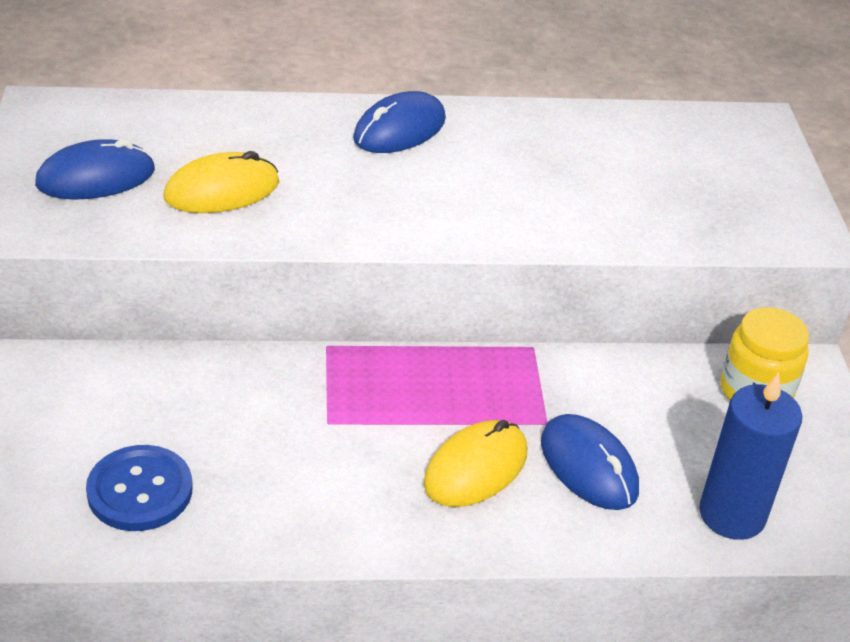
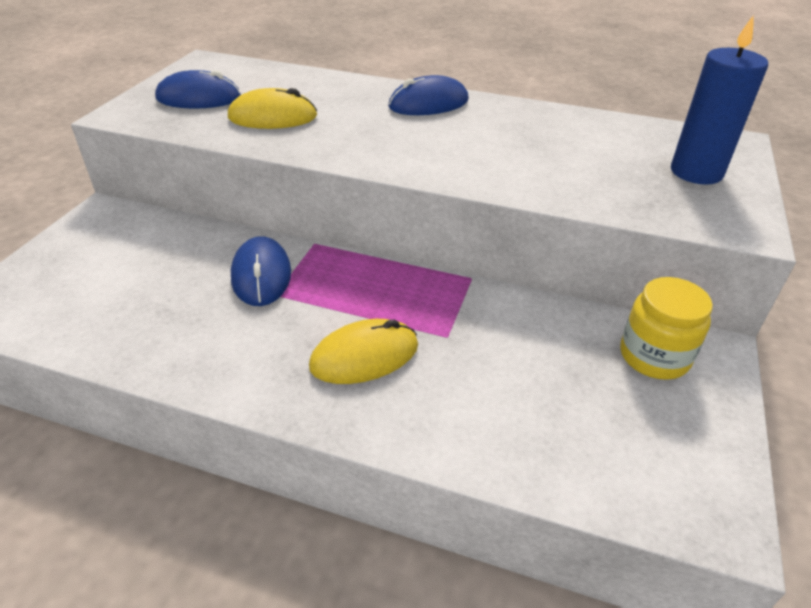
camera: 25 degrees right, 0 degrees up
blue button [86,445,193,531] -> none
blue mouse [541,414,639,510] -> blue mouse moved to [231,236,291,306]
blue candle [699,372,802,540] -> blue candle moved to [671,15,768,185]

